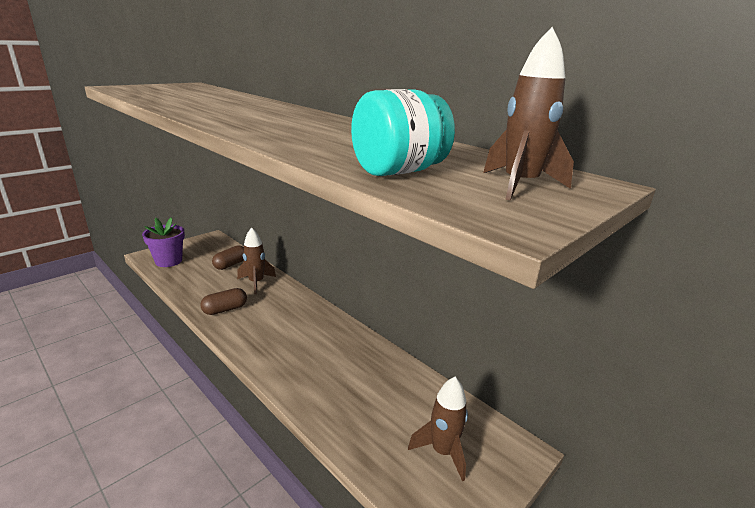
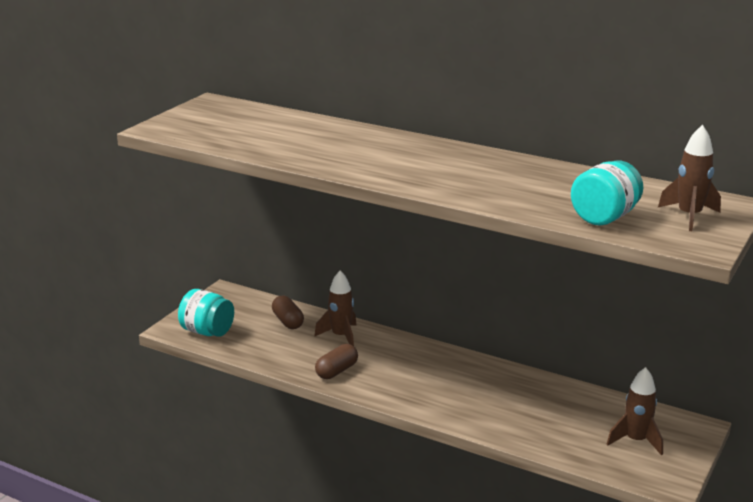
camera: 15 degrees left, 0 degrees up
purple flower pot [142,217,185,267] -> turquoise jar [178,289,234,337]
brown capsule [212,245,244,270] -> brown capsule turned 45 degrees counterclockwise [272,296,304,329]

